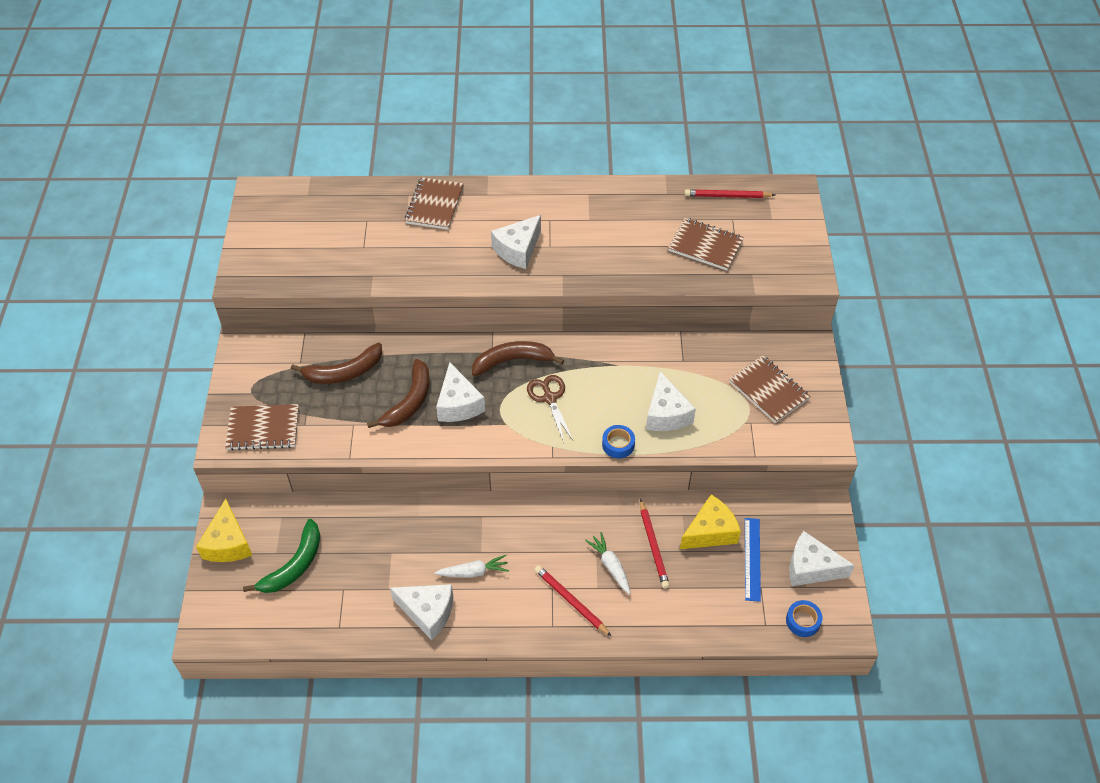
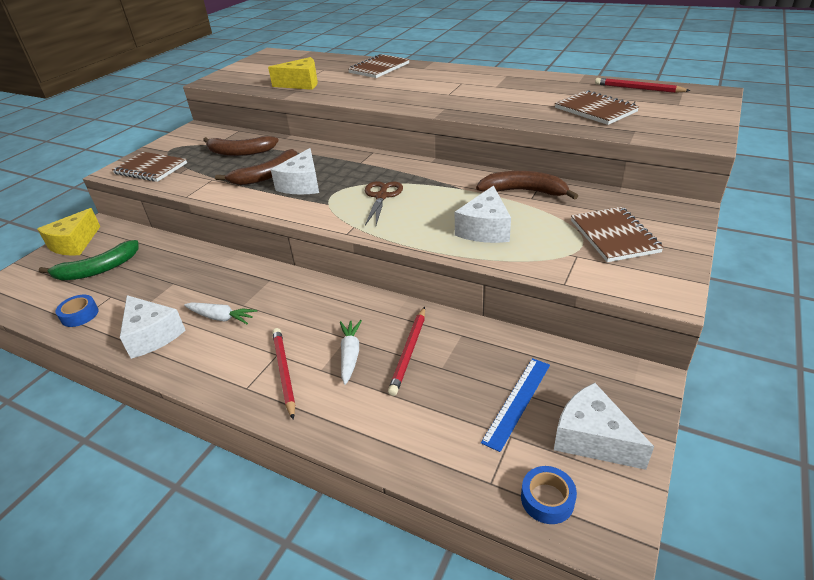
camera: 30 degrees right, 15 degrees down
brown banana [472,341,564,376] -> brown banana moved to [476,171,578,200]
white cheese [491,215,541,269] -> none
blue tape [602,425,635,458] -> blue tape moved to [56,295,99,327]
yellow cheese [680,494,741,549] -> yellow cheese moved to [268,57,318,90]

